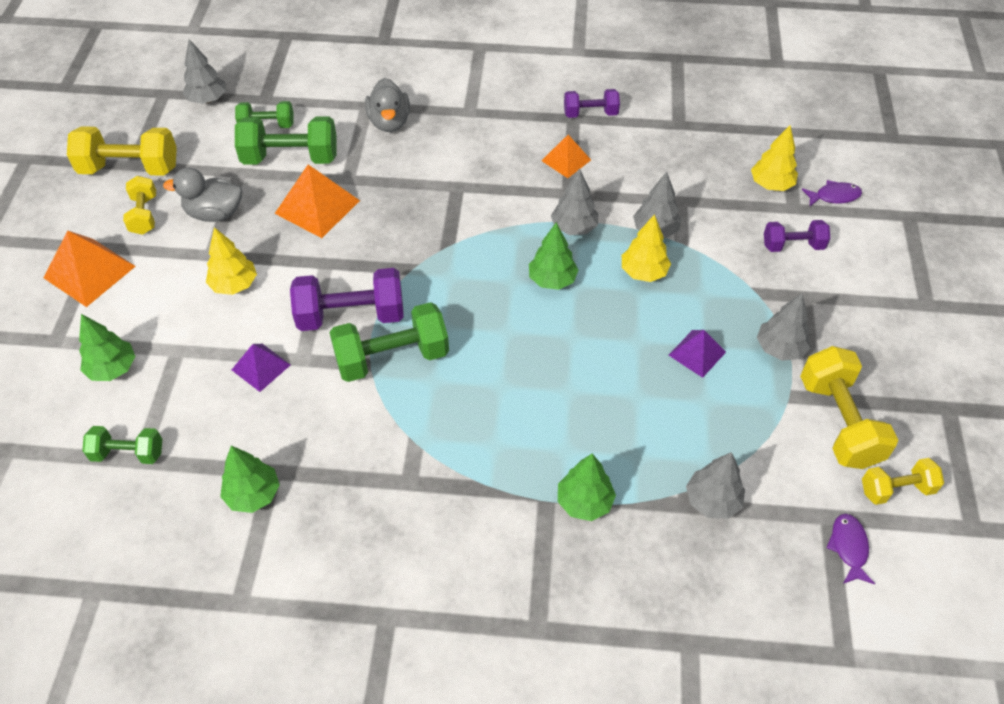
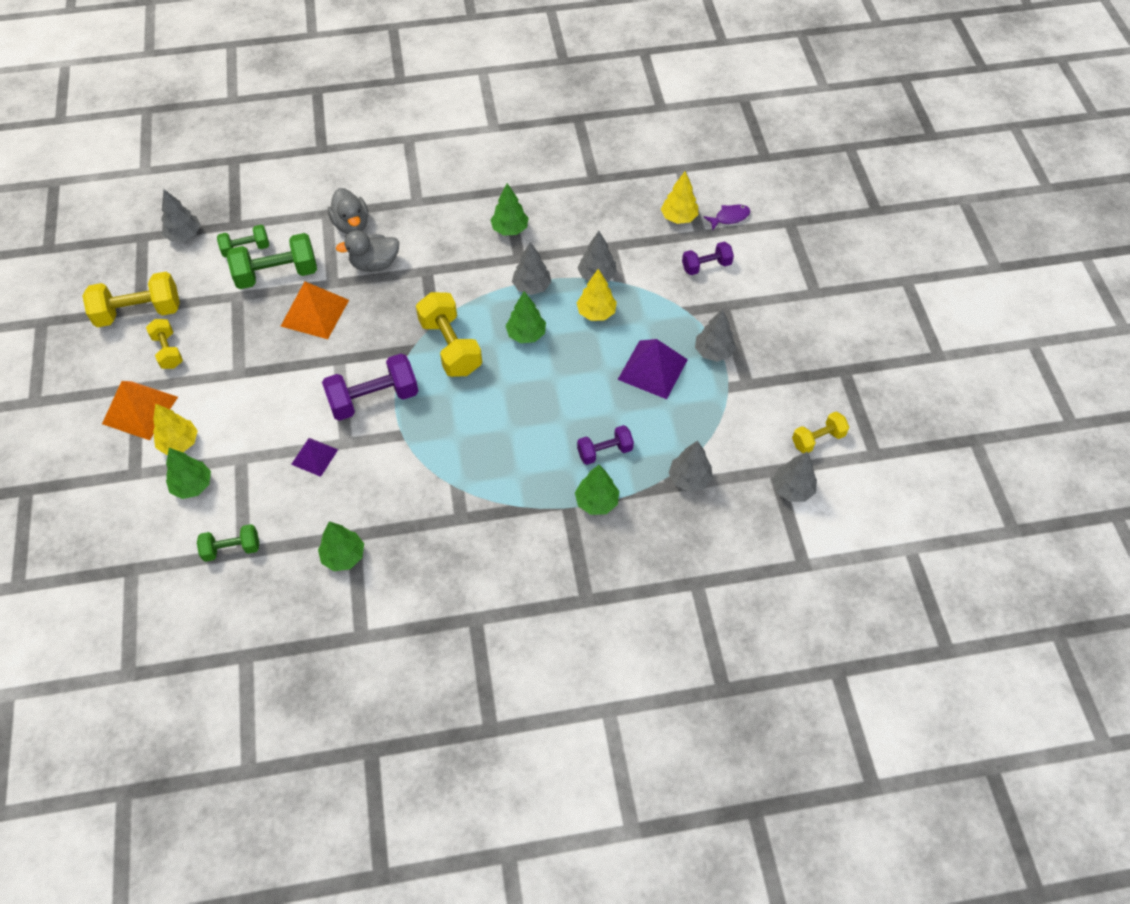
camera: 15 degrees left, 5 degrees up
grey duck [163,168,242,222] -> grey duck moved to [336,230,399,272]
yellow tree [206,227,257,295] -> yellow tree moved to [153,403,198,455]
green dumbbell [329,302,449,382] -> none
orange pyramid [541,135,591,178] -> green tree [490,183,529,236]
purple dumbbell [564,89,620,118] -> purple dumbbell moved to [577,425,634,465]
purple pyramid [669,330,726,378] -> purple pyramid [618,339,688,399], size x1.63
yellow dumbbell [800,346,898,469] -> yellow dumbbell moved to [416,292,482,377]
purple fish [827,514,875,584] -> grey tree [773,452,817,502]

